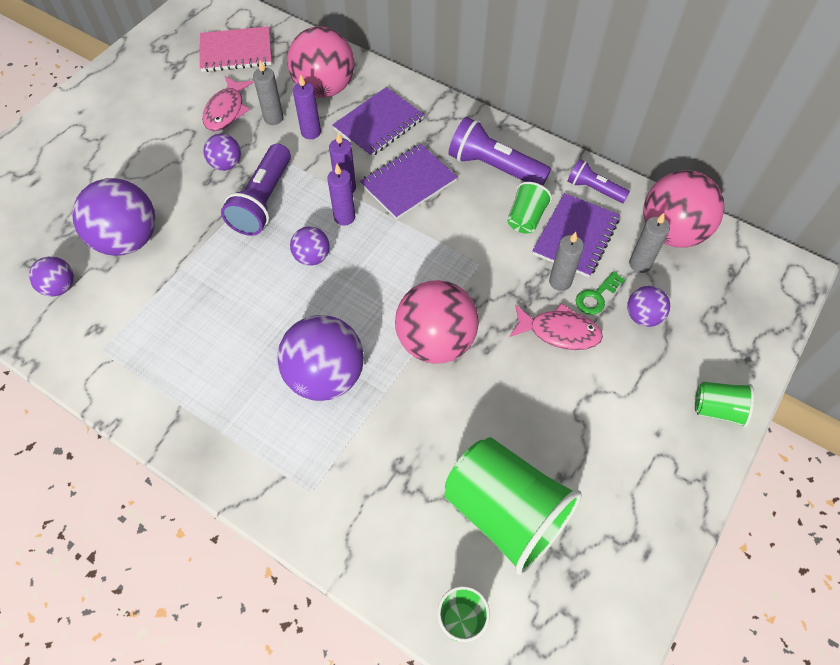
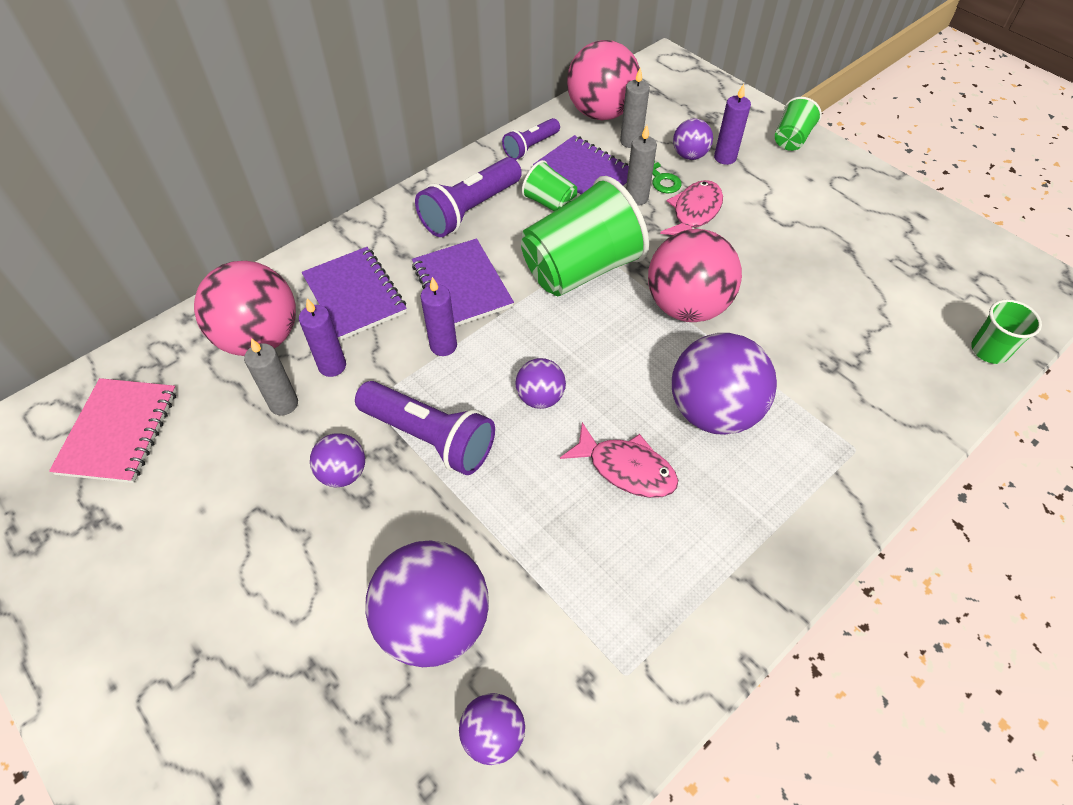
camera: 75 degrees left, 5 degrees down
pink fish [202,76,254,131] -> pink fish moved to [560,422,678,498]
purple candle [327,164,355,226] -> purple candle moved to [714,84,751,165]
green cup [444,437,582,575] -> green cup moved to [521,176,649,296]

